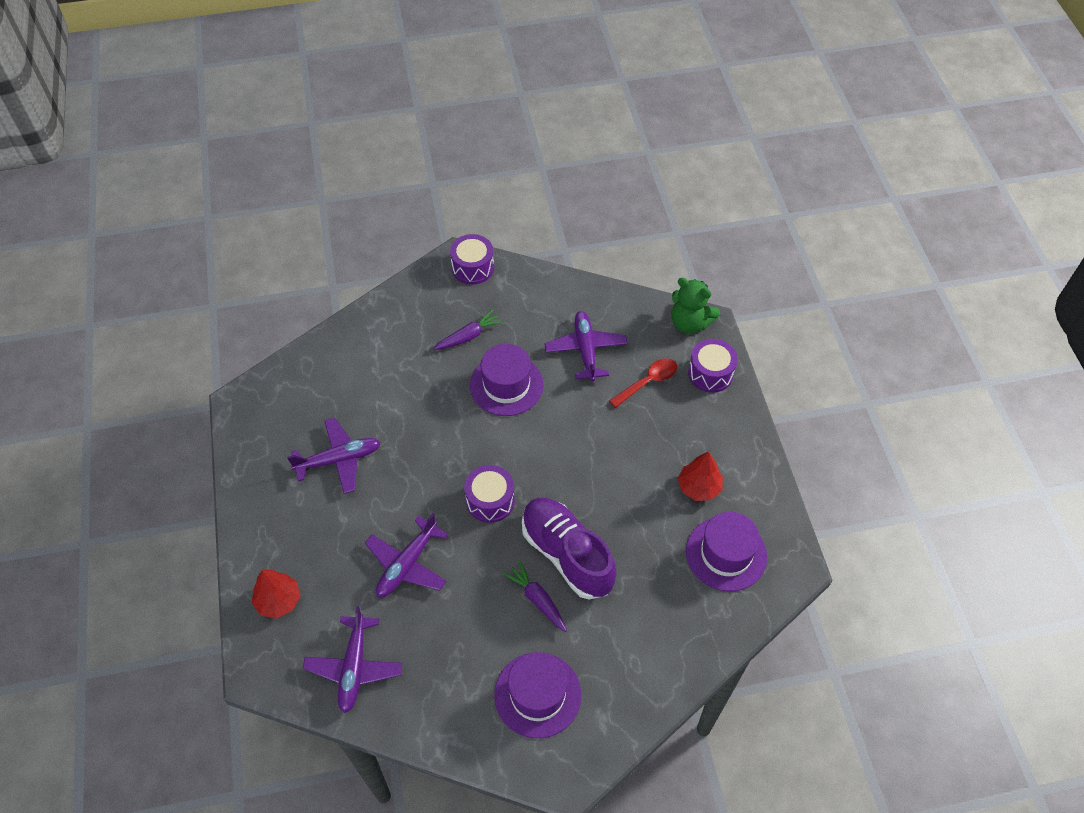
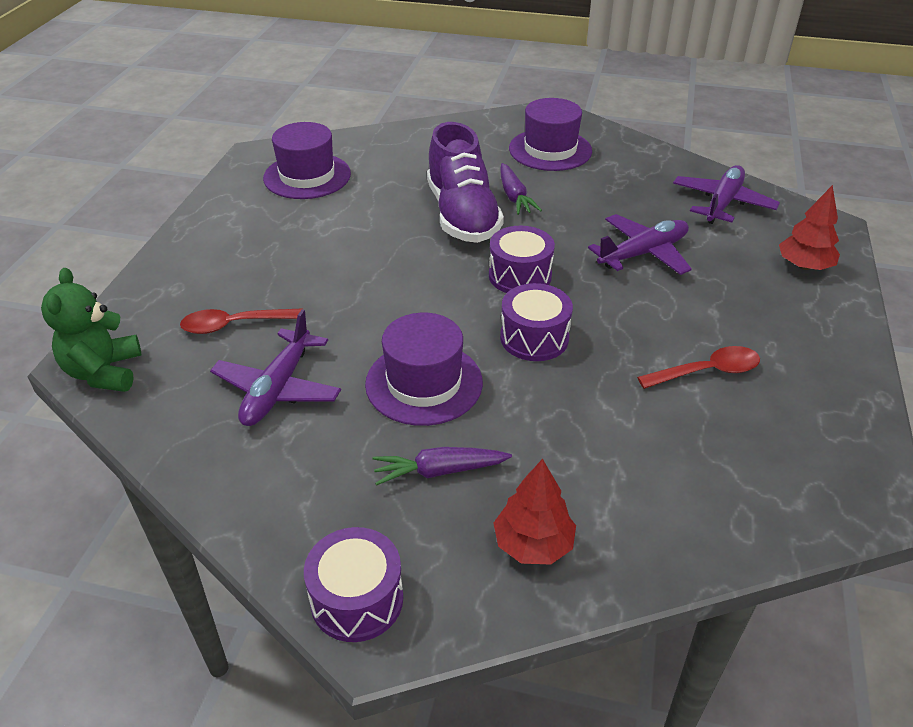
camera: 155 degrees left, 15 degrees down
purple plane [287,418,381,494] -> red spoon [637,346,760,389]
green teddy bear [672,278,720,334] -> green teddy bear turned 150 degrees counterclockwise [41,268,142,392]
red tree [678,451,723,501] -> red tree moved to [493,459,576,565]
purple drum [688,339,738,393] -> purple drum moved to [500,283,573,361]

